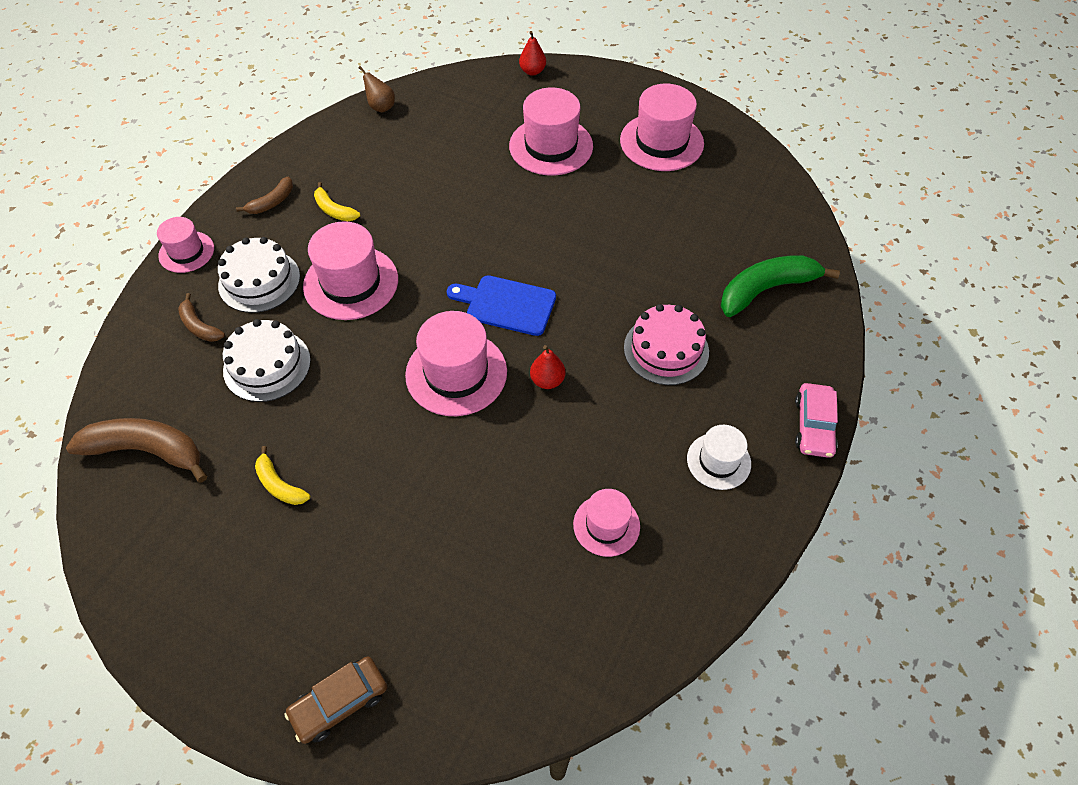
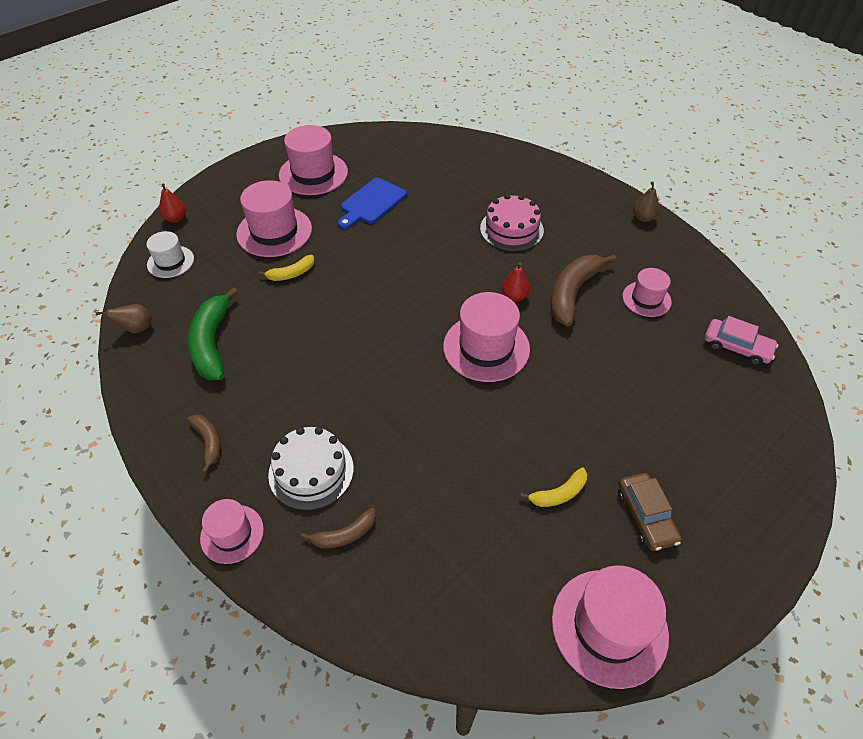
camera: 70 degrees left, 5 degrees down
brown banana [66,418,207,483] -> brown banana moved to [551,255,616,326]
white cake [223,319,311,402] -> none
brown car [284,656,387,744] -> brown car moved to [618,473,682,551]
pink hat [303,221,398,320] -> pink hat moved to [552,565,669,689]
yellow banana [314,182,360,221] -> yellow banana moved to [258,255,315,281]
blue cutting board [447,275,556,336] -> blue cutting board moved to [338,178,407,229]
white hat [687,425,751,490] -> white hat moved to [146,231,194,278]
green banana [721,255,840,317] -> green banana moved to [188,287,238,380]
pink car [795,383,838,458] -> pink car moved to [705,316,778,365]
none -> brown pear [633,182,660,222]

